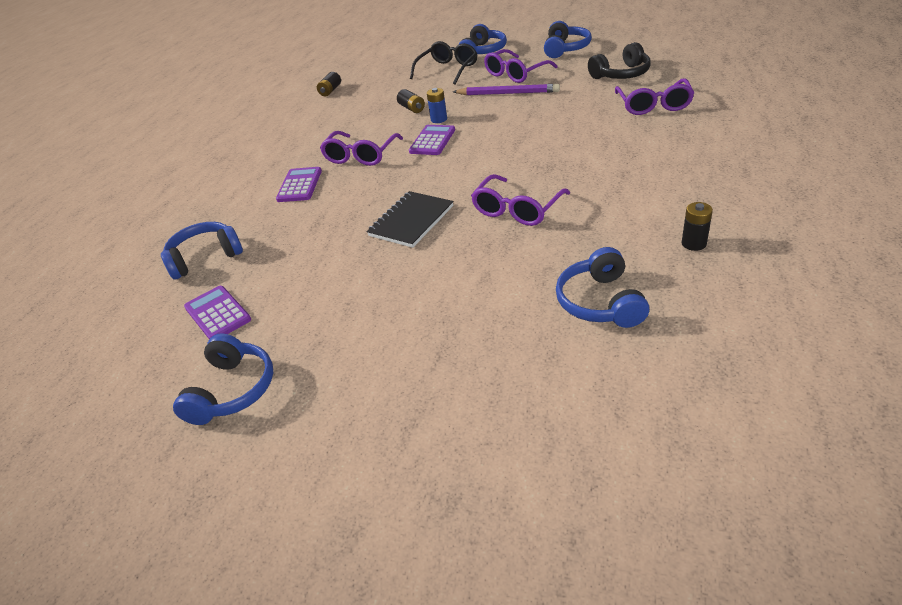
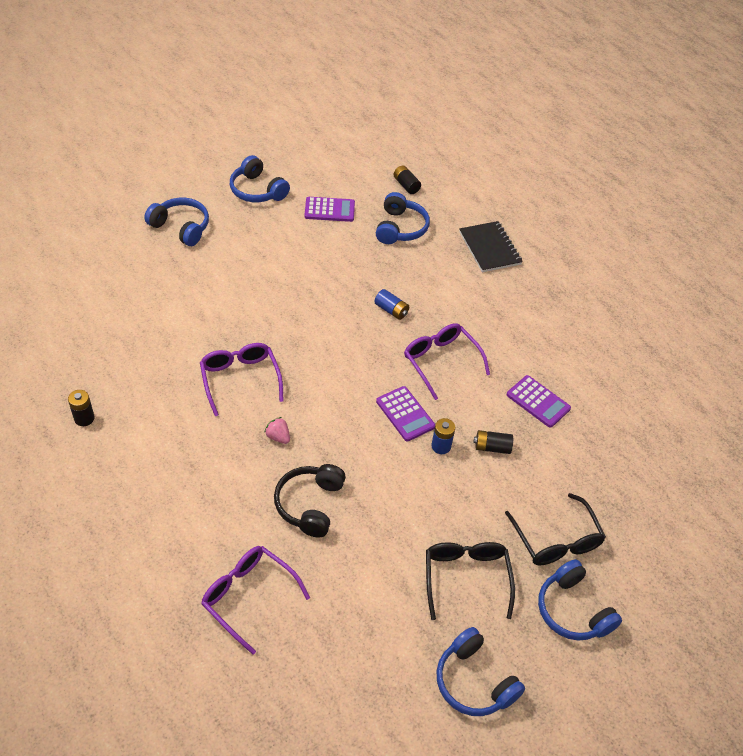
camera: 120 degrees right, 10 degrees up
purple calculator [276,167,322,202] -> purple calculator moved to [507,375,571,428]
black battery [317,72,341,96] -> black battery moved to [394,166,421,194]
black notebook [366,191,454,248] -> black notebook moved to [459,221,523,272]
purple pencil [453,84,560,95] -> none
purple glasses [484,49,558,83] -> black glasses [426,542,515,620]
blue headphones [556,247,649,328] -> blue headphones moved to [144,198,209,246]
black headphones [588,42,651,79] -> black headphones moved to [274,464,346,538]
none -> pink strawberry [264,417,290,444]
none -> blue battery [374,289,409,320]

